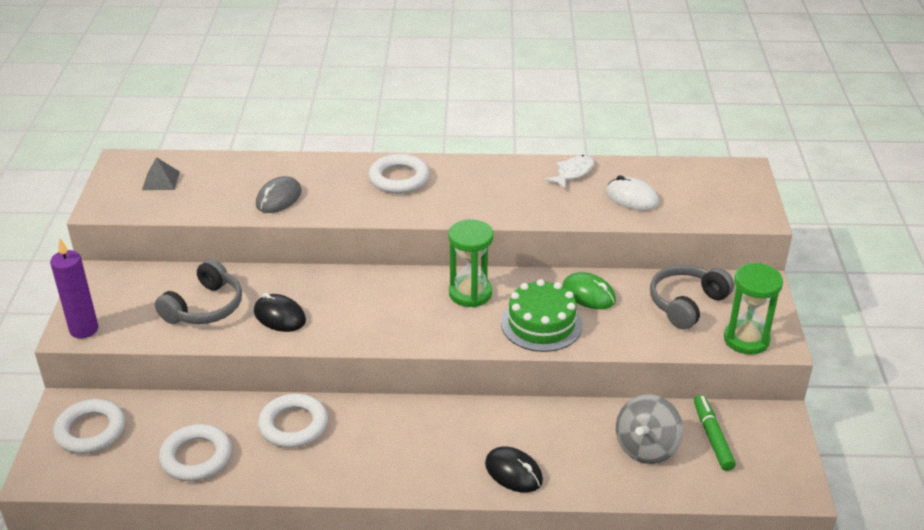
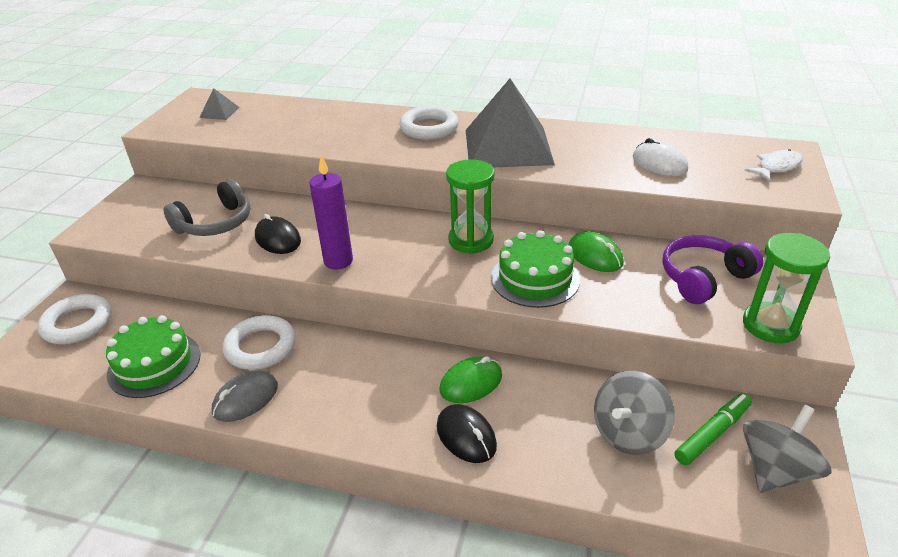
camera: 15 degrees right, 0 degrees up
purple candle [50,238,98,339] -> purple candle moved to [310,155,353,270]
white ring [159,424,232,481] -> green cake [106,315,201,398]
grey mouse [256,176,302,213] -> grey mouse moved to [212,371,278,422]
white fish [544,155,595,189] -> white fish moved to [744,149,803,182]
grey headphones [650,265,734,330] -> purple headphones [662,235,764,304]
green marker [694,395,736,471] -> green marker turned 45 degrees clockwise [674,393,752,465]
none -> green mouse [440,356,502,403]
none -> grey pyramid [466,79,555,167]
none -> grey spinning top [743,404,832,493]

